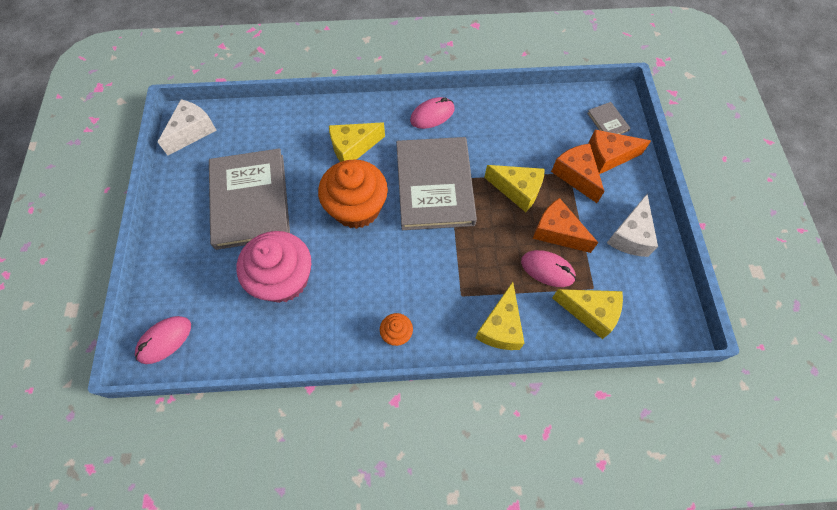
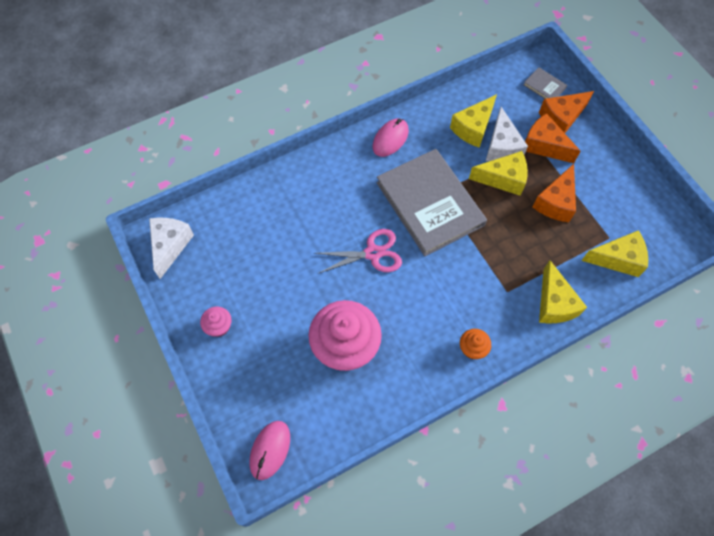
camera: 25 degrees left, 0 degrees up
grey book [209,148,290,250] -> none
orange cupcake [318,159,388,229] -> pink scissors [315,229,402,273]
yellow cheese [329,122,385,162] -> yellow cheese moved to [450,94,497,148]
pink mouse [521,250,576,287] -> none
orange cheese [533,198,598,253] -> orange cheese turned 75 degrees counterclockwise [532,164,576,222]
white cheese [607,194,658,257] -> white cheese moved to [486,107,528,161]
none -> pink cupcake [200,306,231,337]

